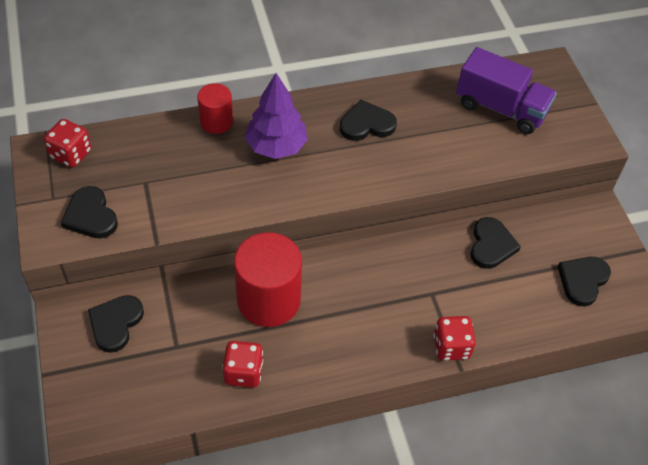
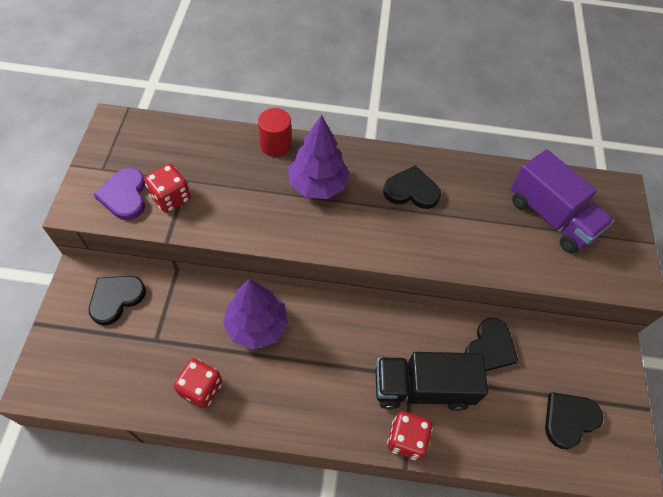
camera: 20 degrees right, 5 degrees up
red dice [44,119,91,167] -> red dice moved to [144,164,191,213]
black heart [61,186,118,238] -> purple heart [94,168,145,220]
red cylinder [234,232,302,327] -> purple tree [223,279,288,350]
none -> black truck [375,352,488,411]

